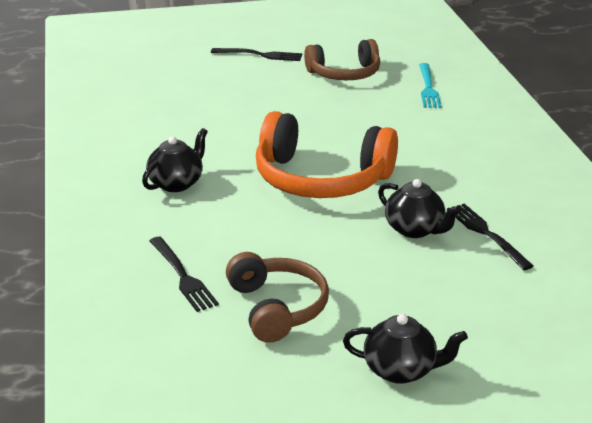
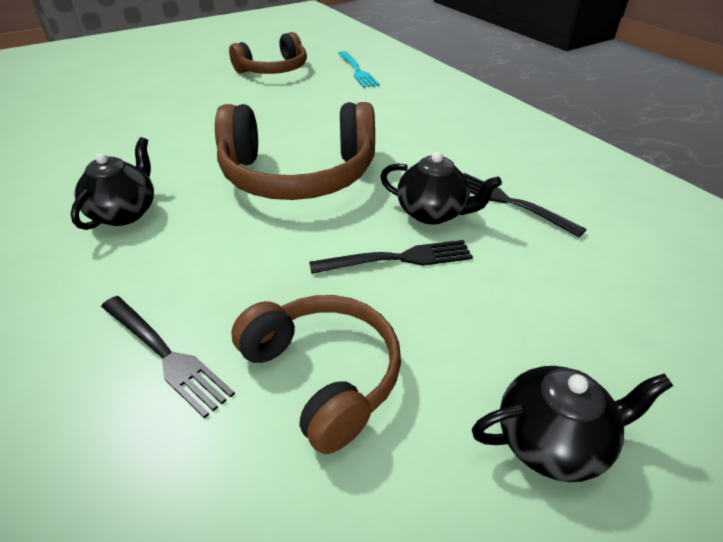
camera: 20 degrees left, 10 degrees up
black fork [211,48,302,61] -> black fork moved to [309,240,473,274]
orange headphones [256,111,398,198] -> brown headphones [215,102,375,200]

